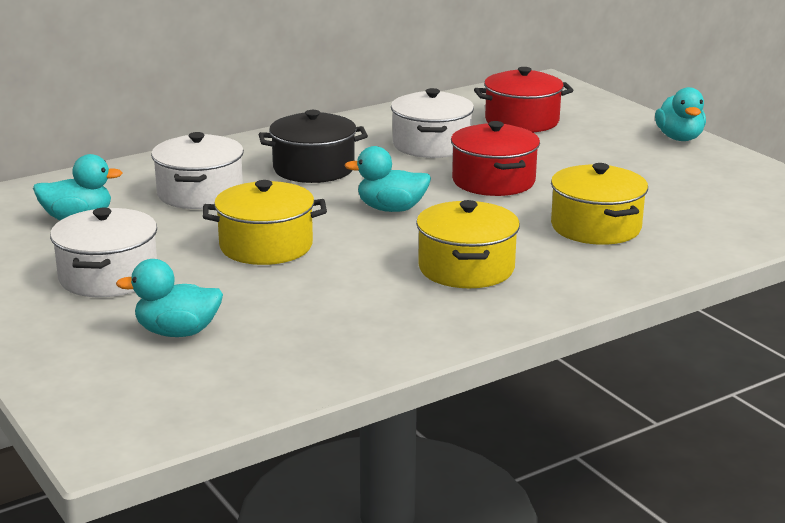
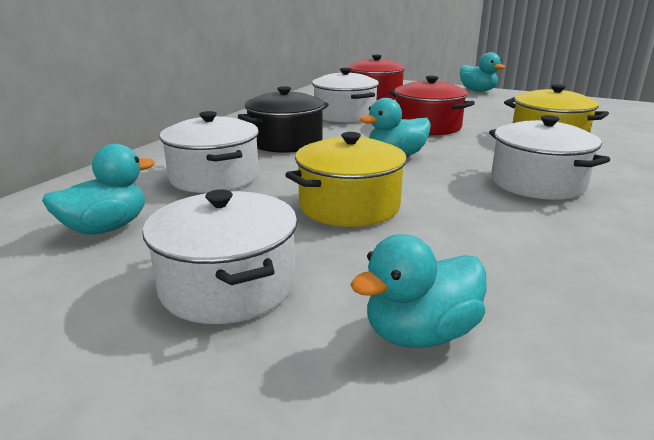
camera: 30 degrees left, 0 degrees up
yellow pot [416,200,520,288] -> white pot [489,115,610,200]

